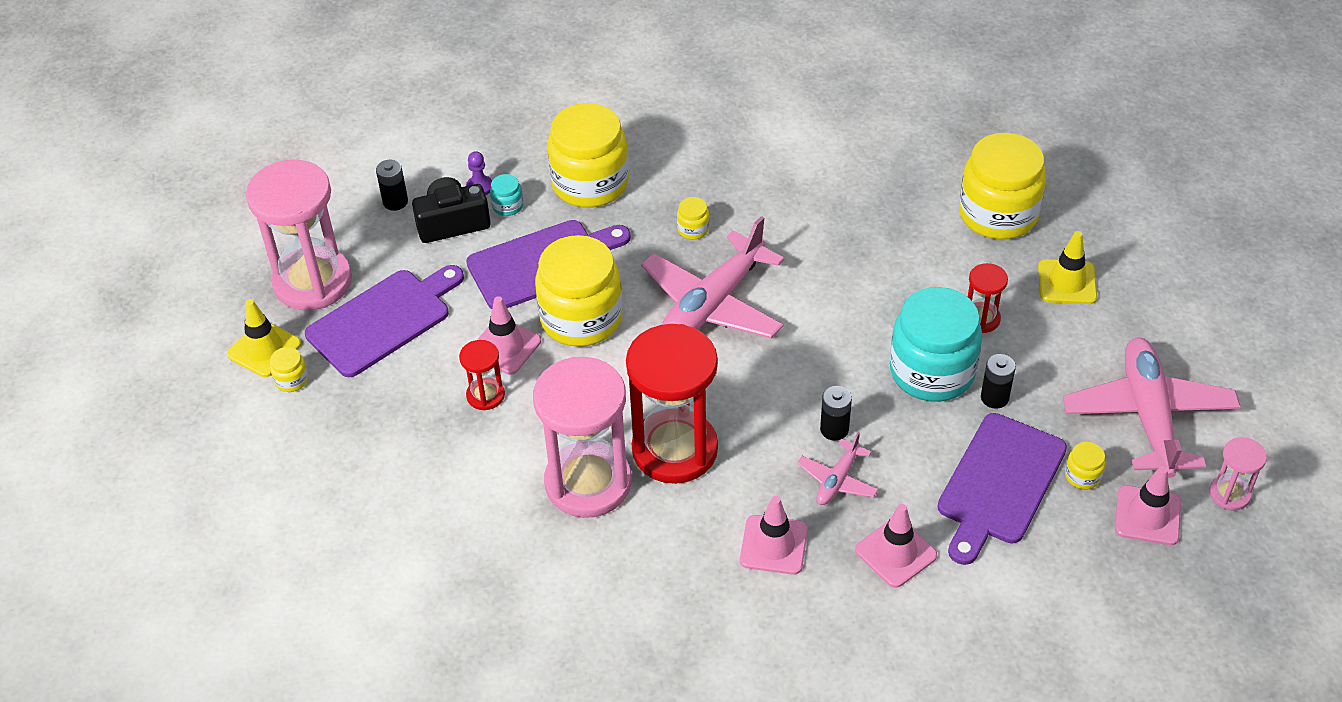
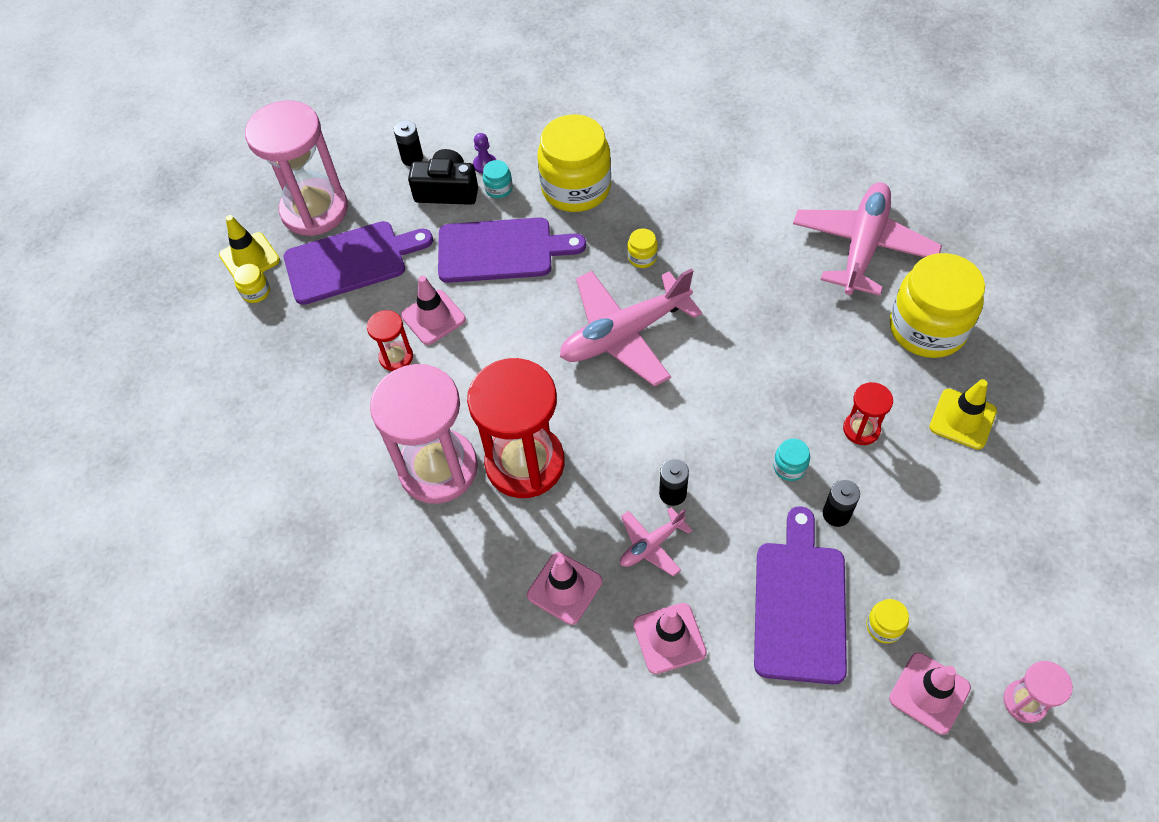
camera: 25 degrees right, 10 degrees up
yellow jar [535,235,623,347] -> none
turquoise jar [890,287,982,402] -> turquoise jar [773,439,810,481], size x0.40
purple cutting board [937,413,1067,565] -> purple cutting board turned 135 degrees clockwise [754,506,847,685]
pink plane [1063,338,1241,478] -> pink plane moved to [793,182,942,296]

